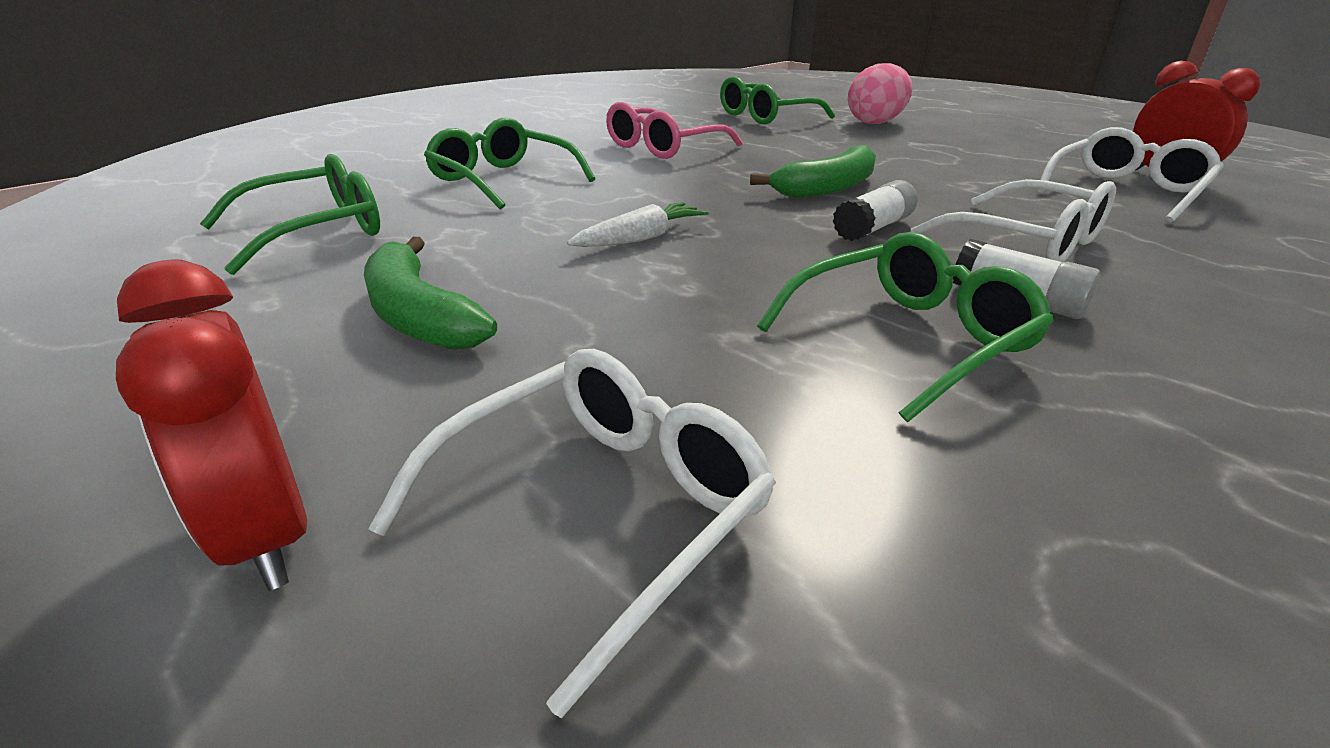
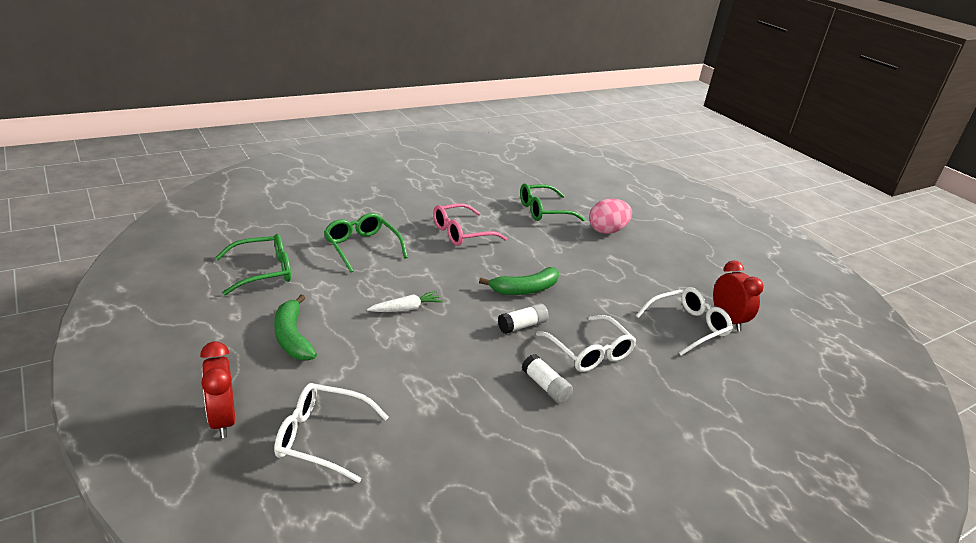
camera: 10 degrees right, 0 degrees up
white glasses [368,349,776,719] -> white glasses turned 135 degrees counterclockwise [274,383,389,483]
green glasses [757,232,1054,423] -> none

